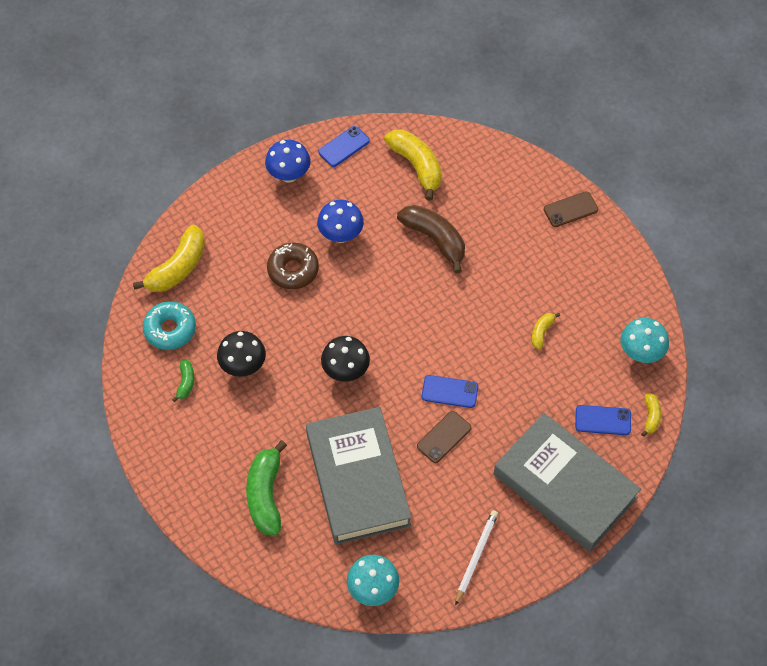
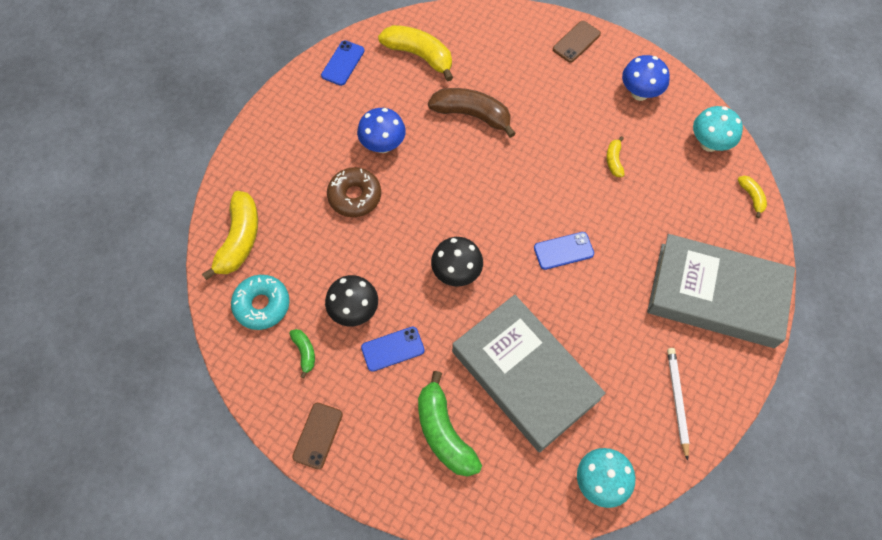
camera: 25 degrees left, 5 degrees up
blue mushroom [265,140,310,183] -> blue mushroom moved to [622,55,670,101]
brown phone [417,411,472,463] -> brown phone moved to [292,403,343,469]
blue phone [575,405,631,435] -> blue phone moved to [361,327,425,372]

